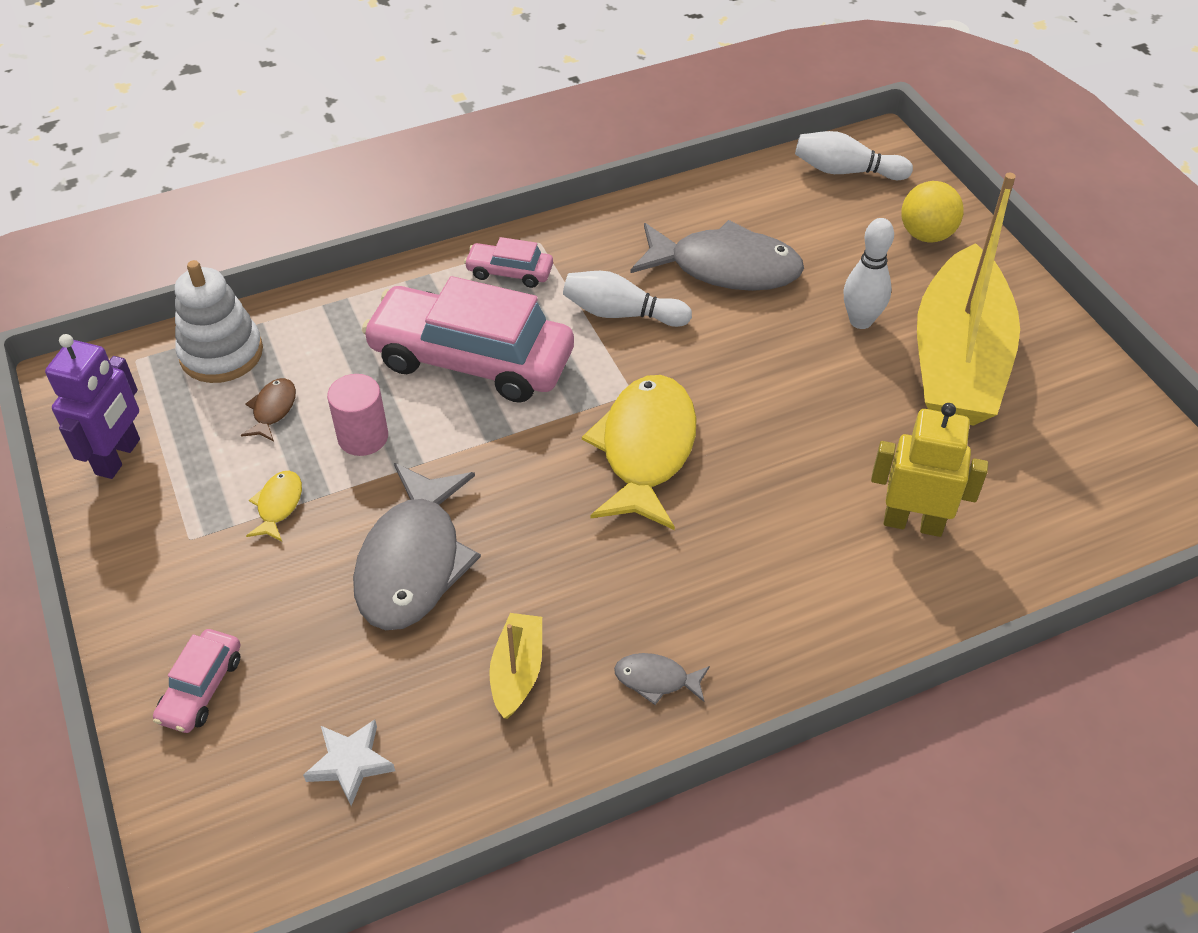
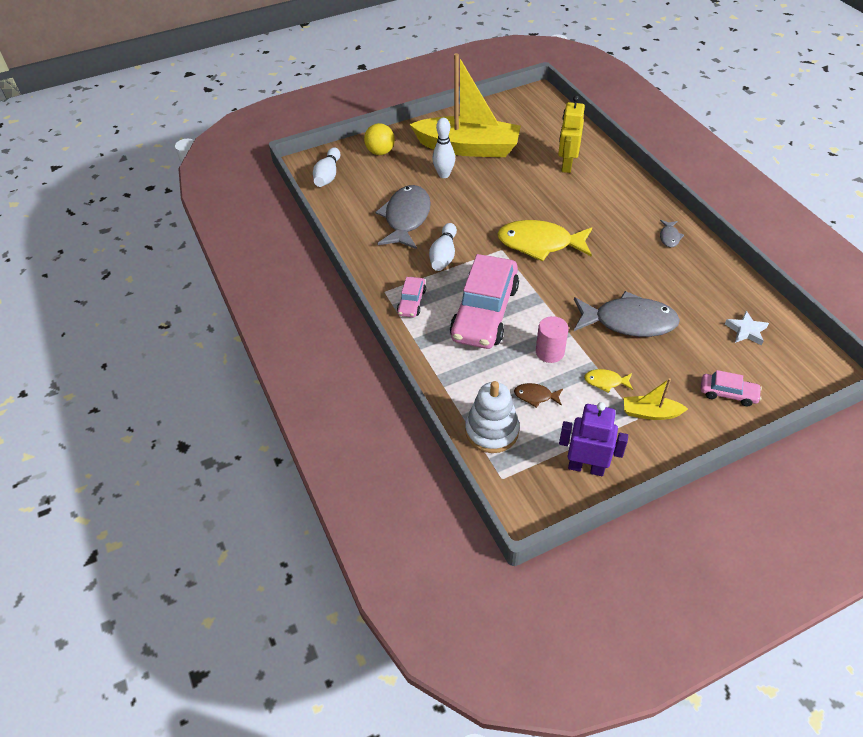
camera: 90 degrees left, 0 degrees up
yellow boat [489,613,542,719] -> yellow boat moved to [624,378,688,420]

